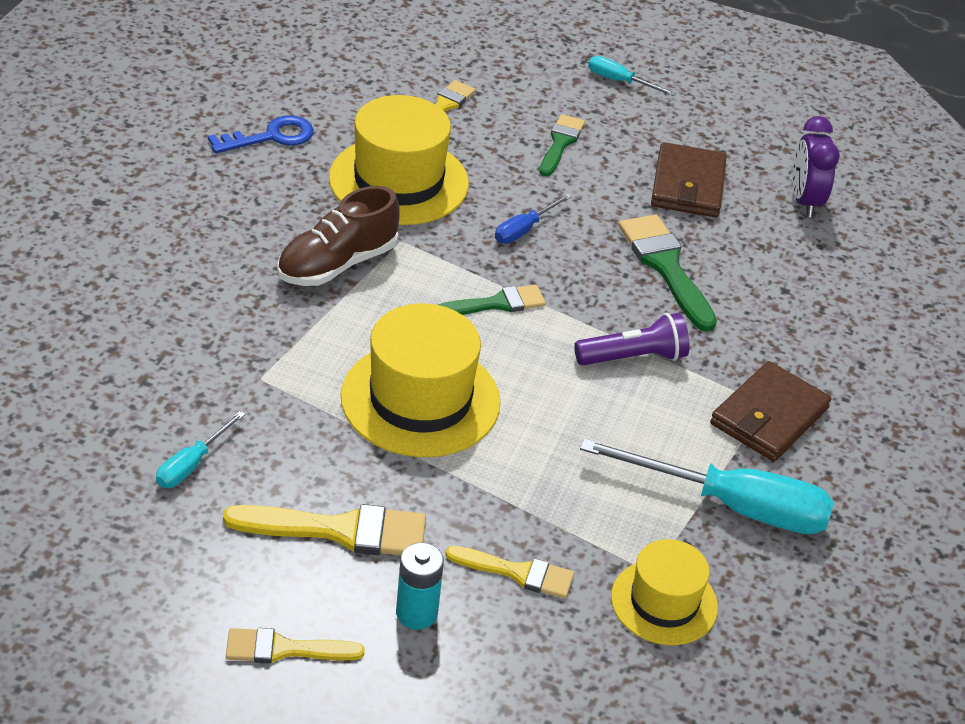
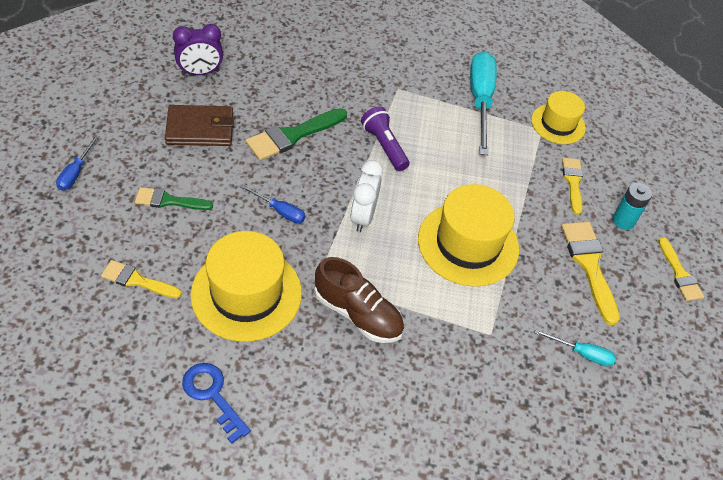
camera: 105 degrees left, 10 degrees up
green brush [438,285,546,315] -> white clock [350,160,383,232]
turquoise screwdriver [588,56,676,96] -> blue screwdriver [56,135,99,191]
brown wallet [710,361,832,461] -> none

